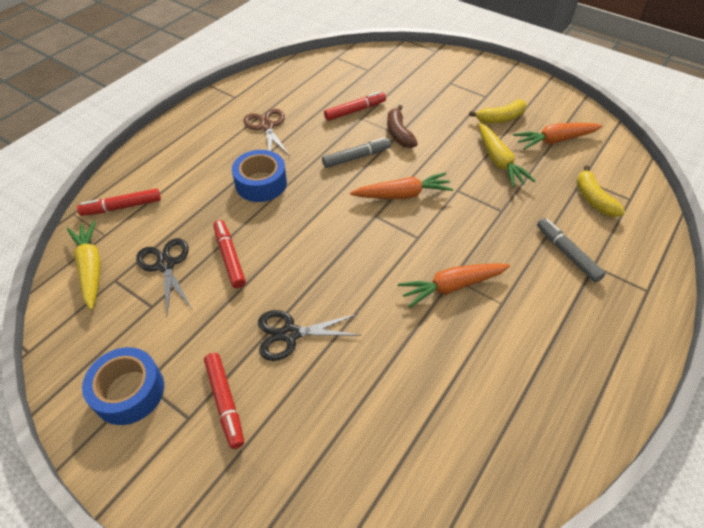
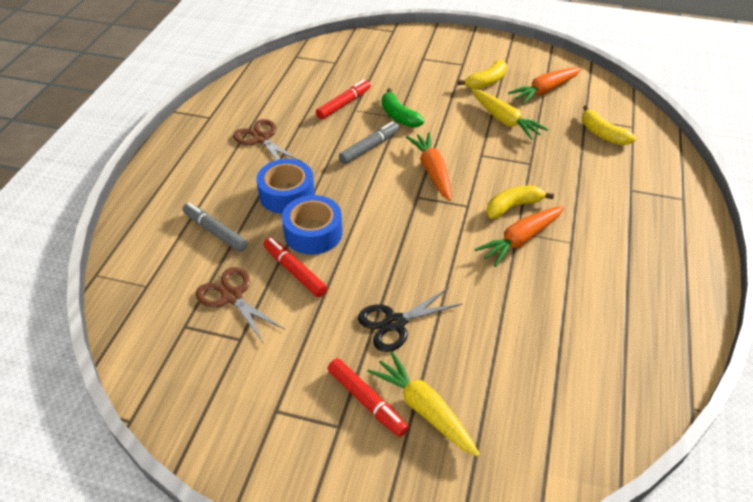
camera: 20 degrees left, 5 degrees down
yellow carrot [67,221,101,310] -> yellow carrot moved to [367,351,480,457]
red marker [77,188,161,216] -> none
blue tape [82,347,164,425] -> blue tape moved to [282,195,343,255]
black scissors [136,238,192,316] -> brown scissors [196,267,285,344]
orange carrot [350,172,453,199] -> orange carrot turned 75 degrees counterclockwise [406,132,451,201]
brown banana [387,105,418,148] -> green banana [382,88,424,128]
grey marker [537,218,606,282] -> grey marker moved to [183,203,248,252]
none -> yellow banana [486,185,554,219]

